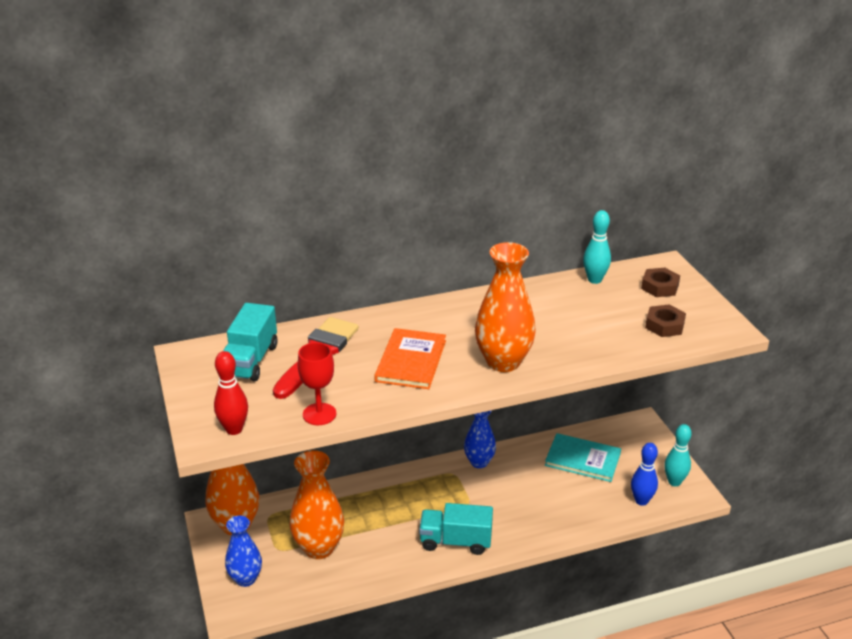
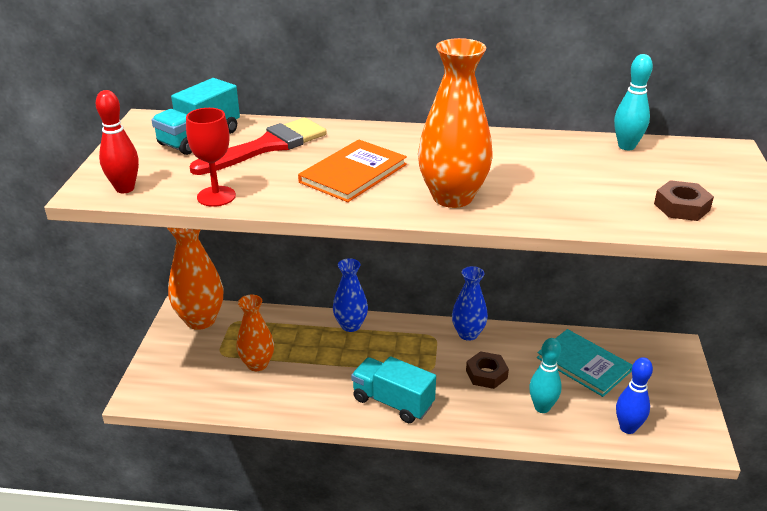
camera: 25 degrees right, 0 degrees up
blue vase [225,516,262,587] -> blue vase moved to [333,258,368,332]
orange vase [290,450,344,559] -> orange vase [236,295,274,371], size x0.65
brown nut [641,268,680,297] -> brown nut moved to [466,351,509,389]
turquoise bowling pin [664,424,692,486] -> turquoise bowling pin moved to [529,338,562,413]

